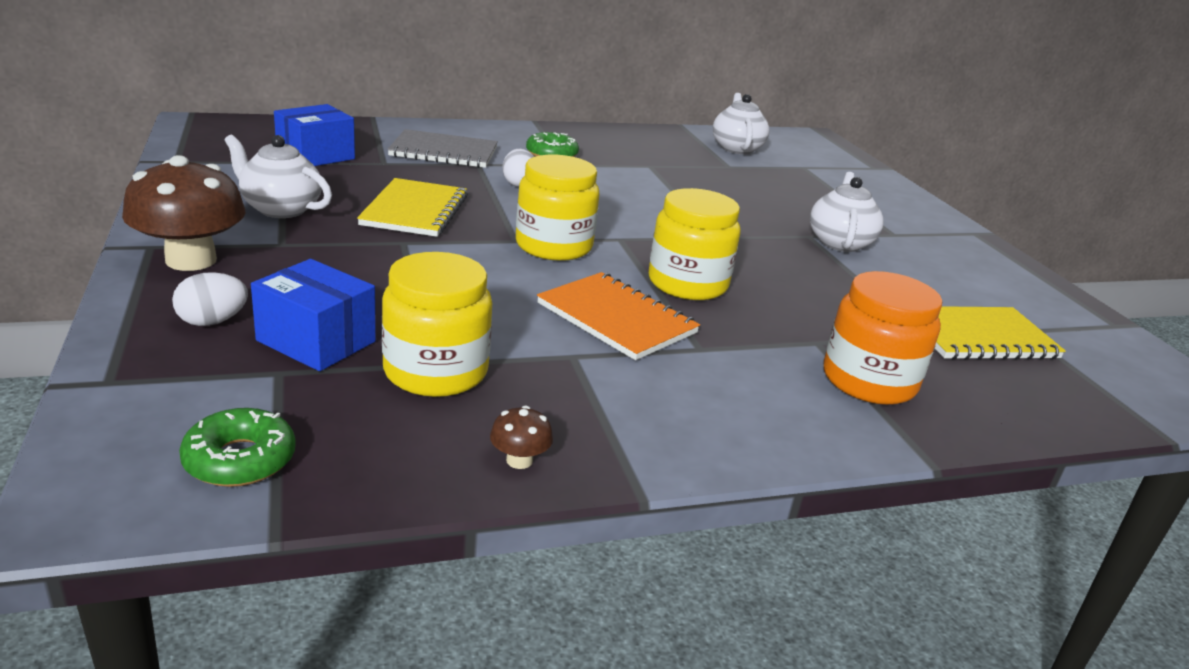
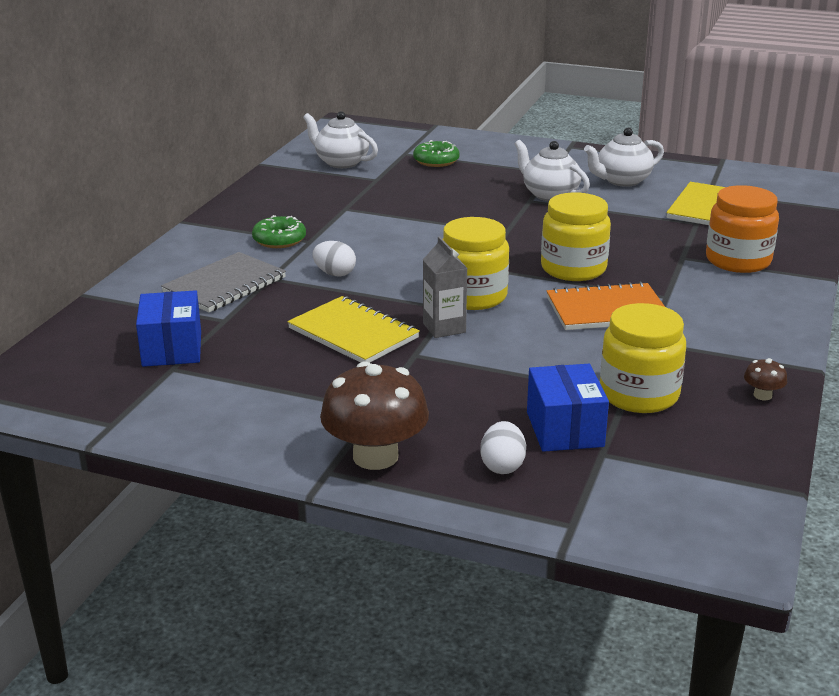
camera: 50 degrees left, 0 degrees up
green donut [179,408,296,487] -> green donut moved to [413,140,460,167]
white teapot [224,134,332,218] -> white teapot moved to [584,128,664,187]
blue box [251,259,376,371] -> blue box turned 75 degrees counterclockwise [527,364,609,452]
none -> grey carton [423,236,467,338]

